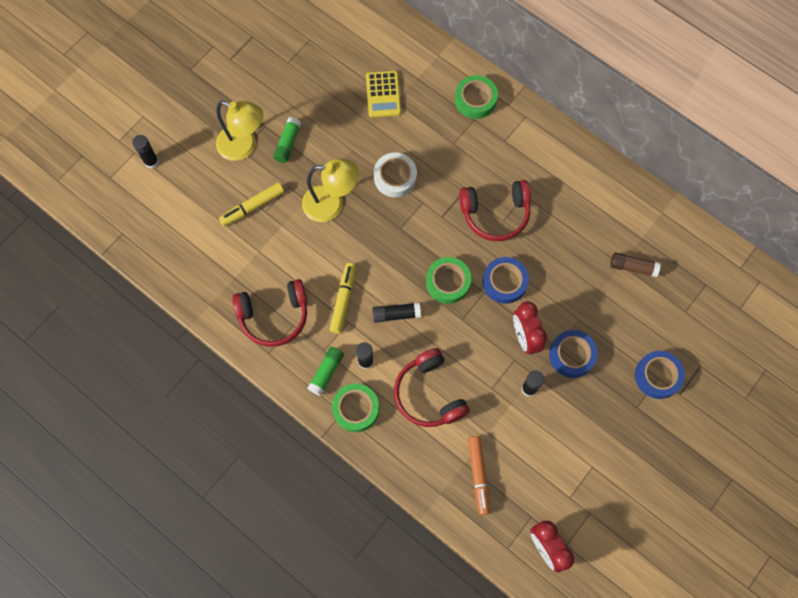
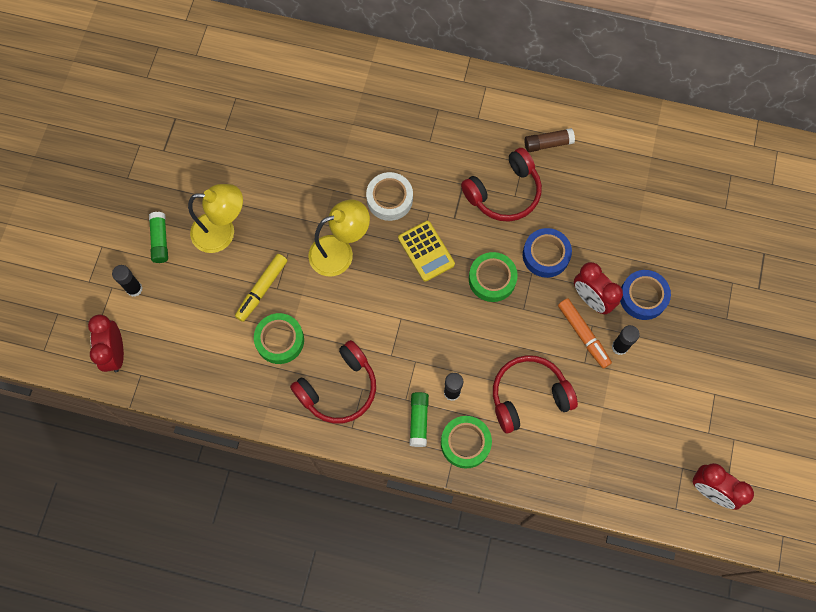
camera: 25 degrees left, 0 degrees up
green glue stick [273,117,302,163] -> green glue stick moved to [149,212,168,263]
yellow marker [329,263,356,334] -> none
yellow calculator [366,71,401,117] -> yellow calculator moved to [398,221,455,282]
black glue stick [372,303,421,323] -> none
red headphones [394,348,470,427] -> red headphones turned 120 degrees clockwise [493,355,578,433]
green tape [455,75,498,119] -> green tape moved to [254,313,304,364]
orange marker [468,436,490,515] -> orange marker moved to [558,298,612,368]
brown glue stick [610,252,661,277] -> brown glue stick moved to [525,128,575,152]
blue tape [635,351,685,399] -> none
none -> red clock [88,315,124,372]

